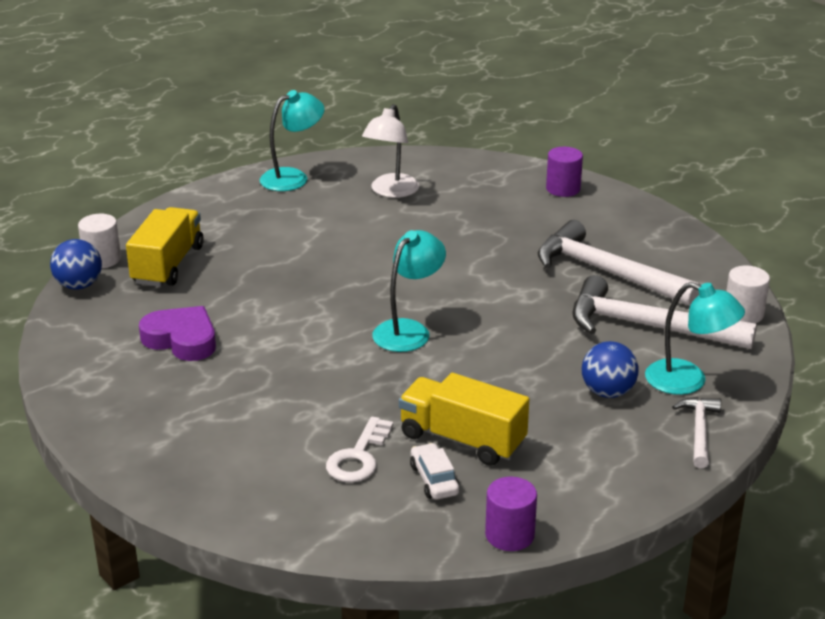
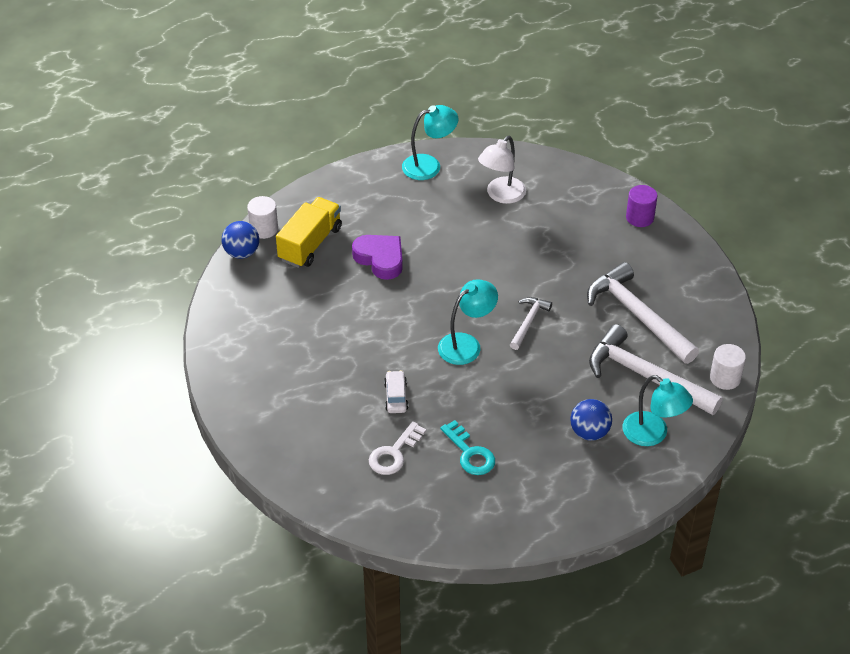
camera: 15 degrees right, 15 degrees up
purple heart [139,306,216,361] -> purple heart moved to [352,235,403,280]
yellow truck [399,373,529,466] -> turquoise key [440,420,495,475]
white car [410,443,460,500] -> white car moved to [384,370,408,413]
purple cylinder [485,477,537,551] -> none
white hammer [672,397,721,468] -> white hammer moved to [510,297,552,350]

